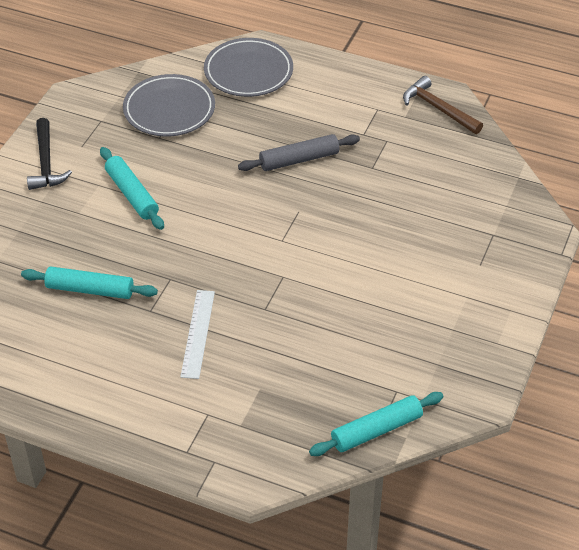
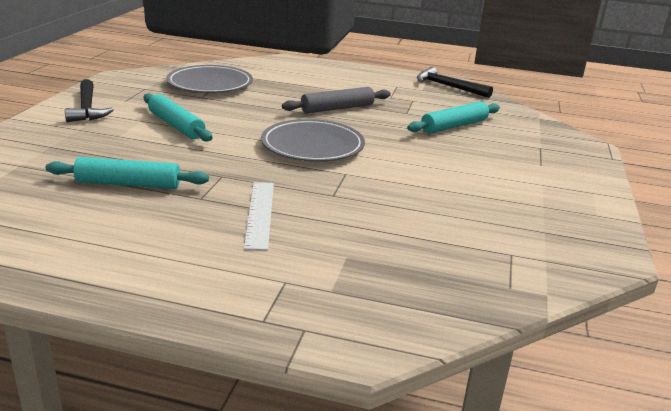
camera: 10 degrees left, 20 degrees down
grey plate [204,38,293,97] -> grey plate moved to [261,119,365,162]
turquoise rolling pin [309,392,444,456] -> turquoise rolling pin moved to [407,102,500,134]
brown hammer [403,76,483,134] -> black hammer [417,67,493,98]

